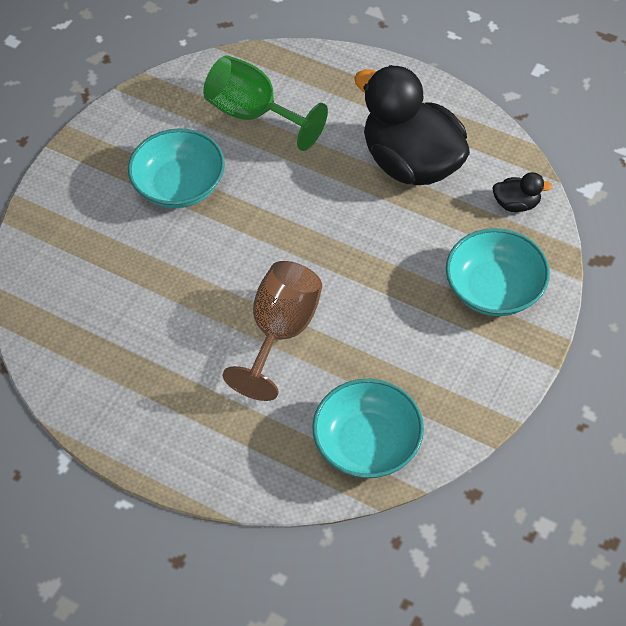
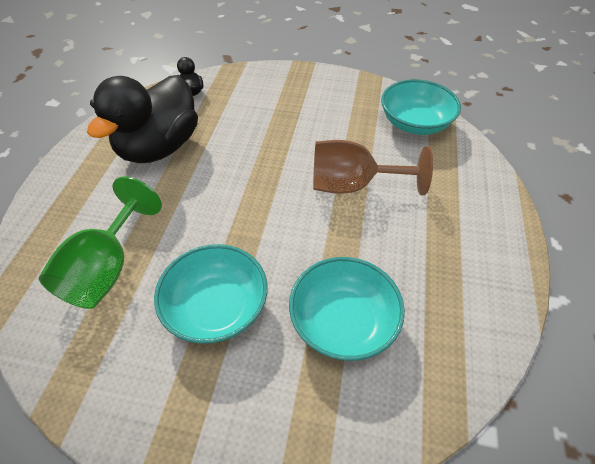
camera: 110 degrees left, 5 degrees down
turquoise bowl [446,228,550,316] -> turquoise bowl moved to [289,257,405,361]

